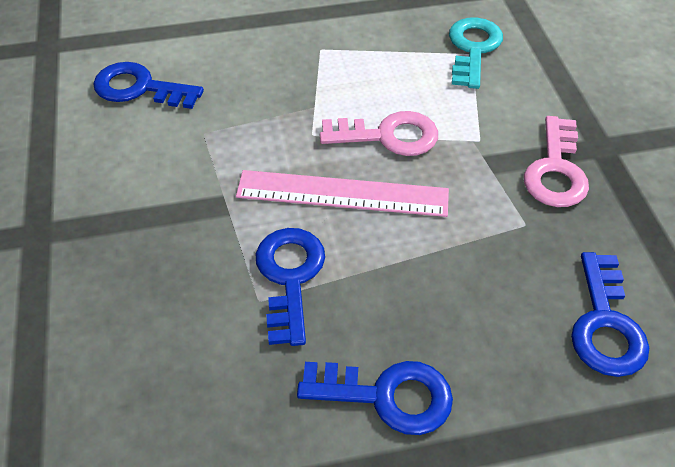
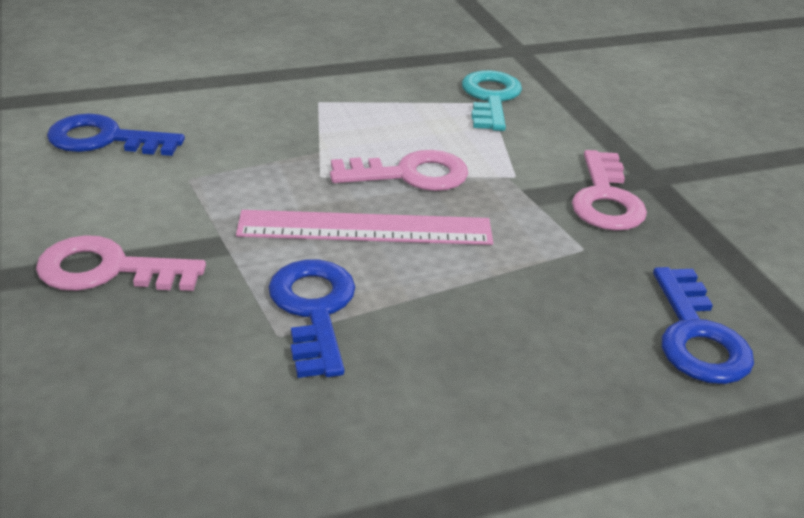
camera: 10 degrees left, 15 degrees down
blue key [297,361,453,435] -> none
none -> pink key [36,235,206,291]

